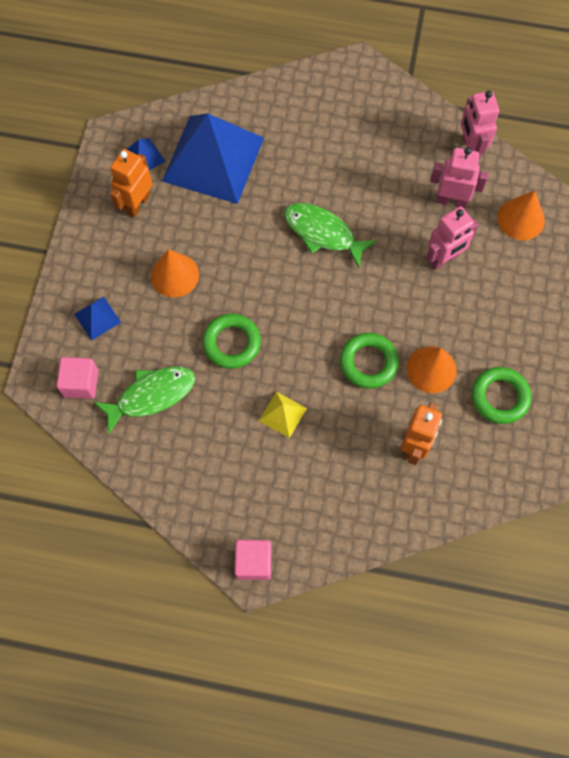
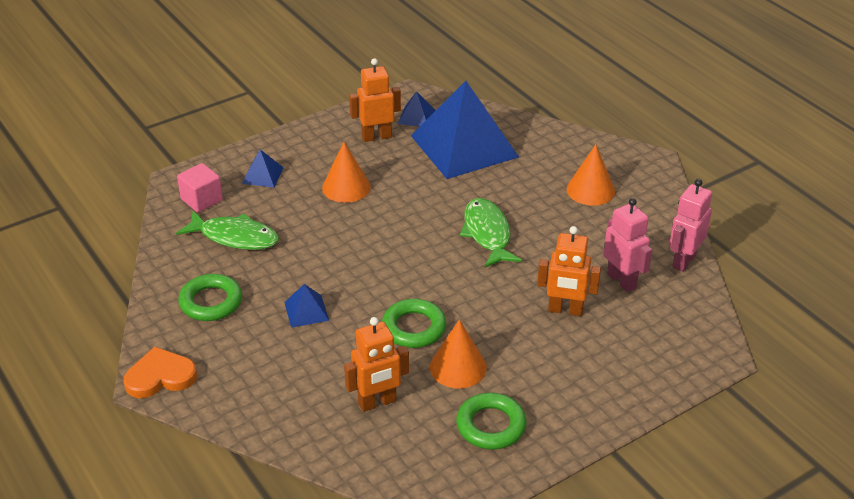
camera: 45 degrees right, 30 degrees down
green ring [202,313,261,369] -> green ring moved to [178,274,242,321]
pink cube [234,540,271,580] -> orange heart [123,347,197,398]
yellow pyramid [259,392,307,438] -> blue pyramid [284,284,329,328]
pink robot [426,206,479,270] -> orange robot [537,226,601,316]
orange cone [497,190,545,240] -> orange cone moved to [566,144,615,206]

